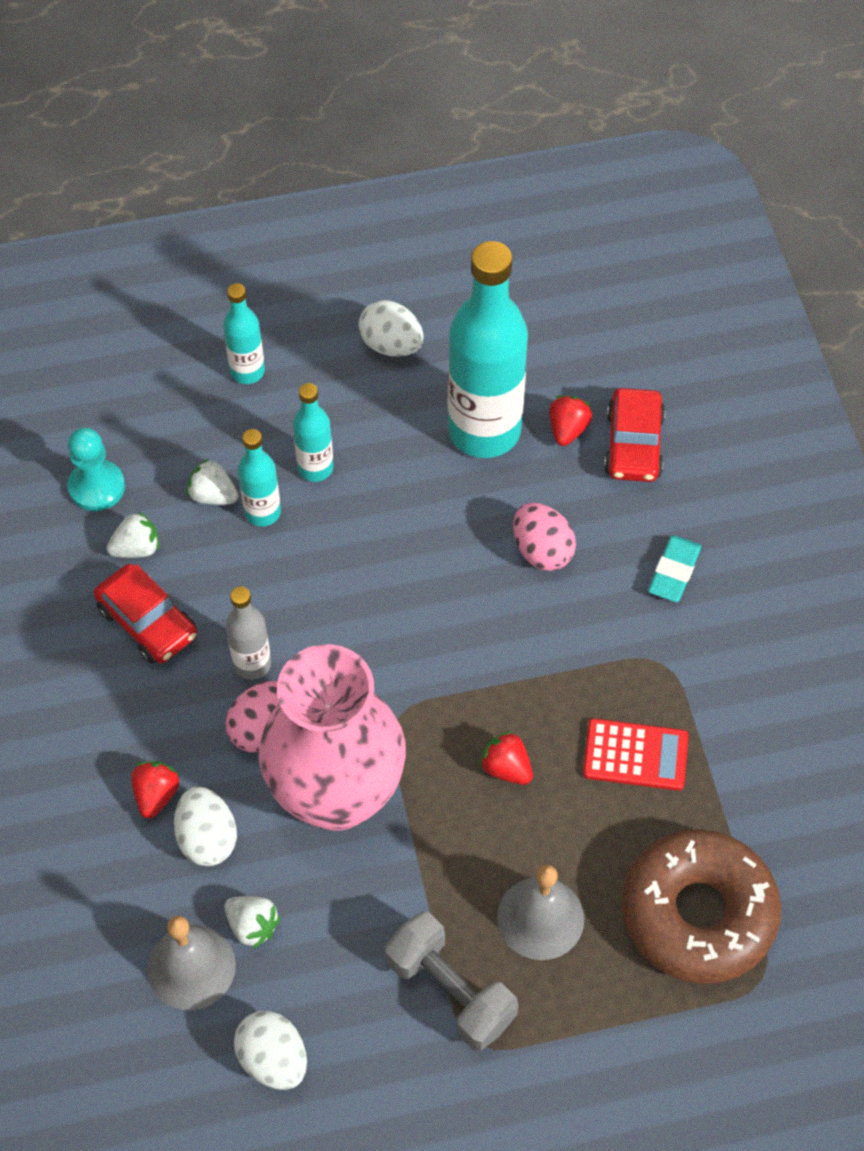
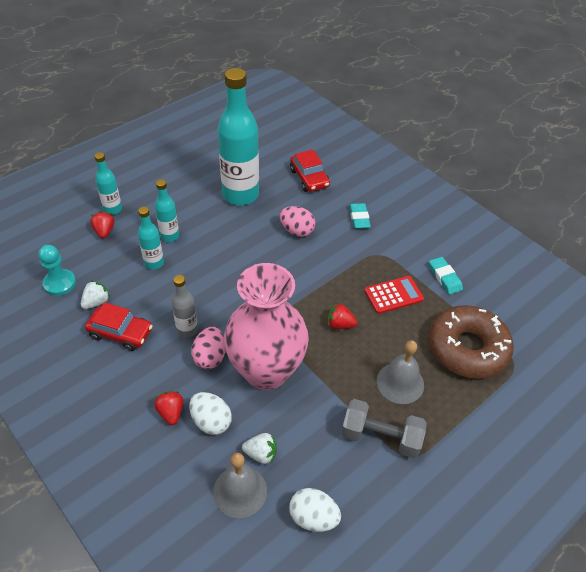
camera: 30 degrees left, 10 degrees down
white strawberry [187,458,238,505] -> none
white egg [358,300,424,357] -> none
red strawberry [549,396,592,446] -> red strawberry moved to [90,211,114,239]
none -> turquoise eraser [429,257,463,295]

